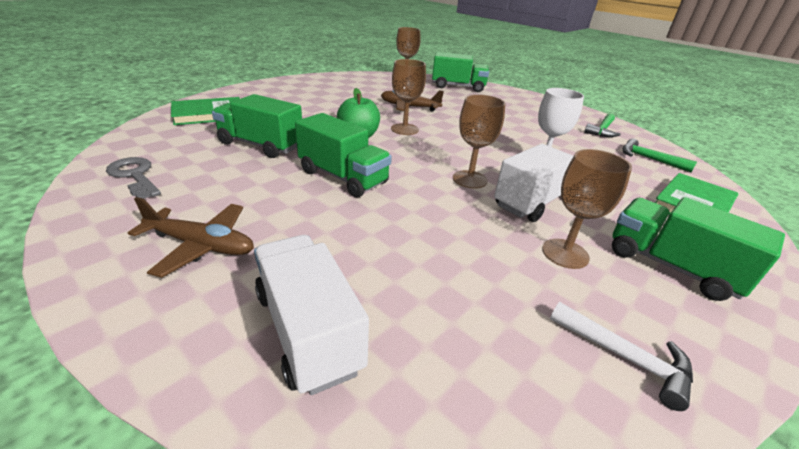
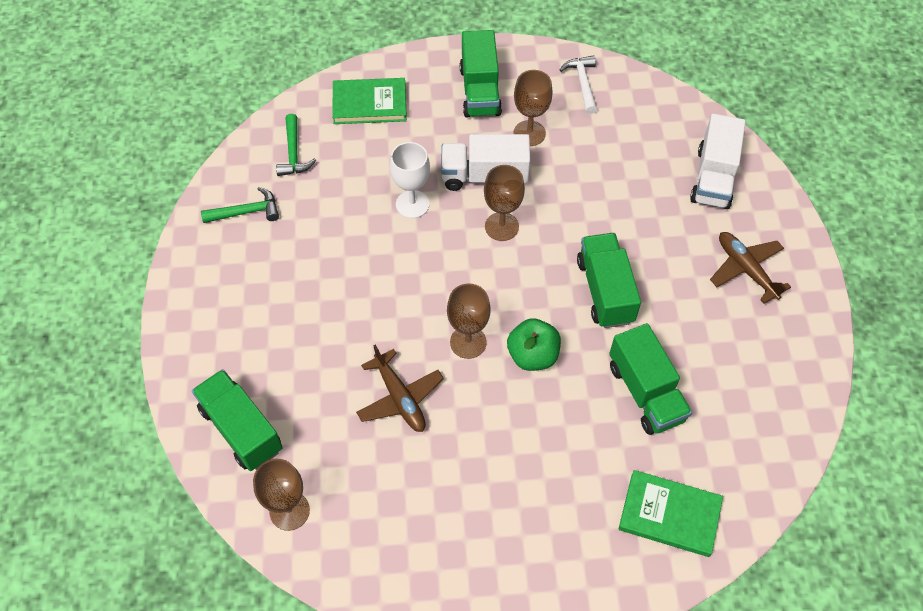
camera: 135 degrees left, 25 degrees up
grey key [106,157,161,199] -> none

